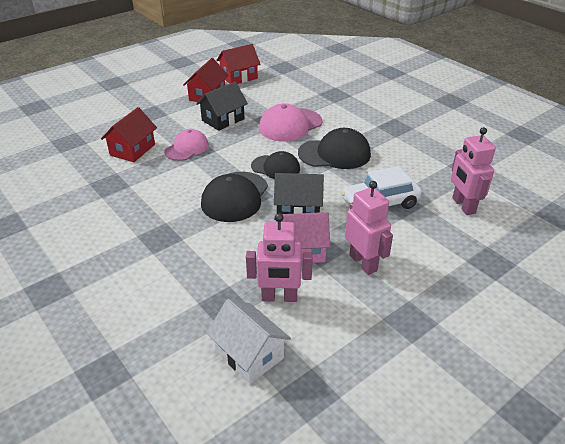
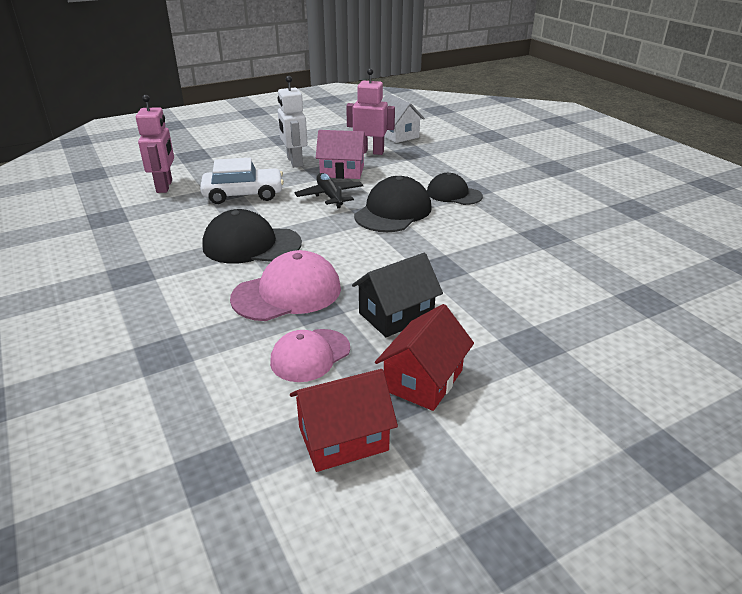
camera: 170 degrees left, 5 degrees down
red house [101,107,157,162] -> none
pink cap [164,129,209,161] -> pink cap moved to [270,329,350,382]
black cap [251,151,300,179] -> black cap moved to [427,173,483,205]
black house [274,173,324,214] -> black plane [295,173,363,208]
pink robot [345,181,393,275] -> white robot [278,76,307,167]

